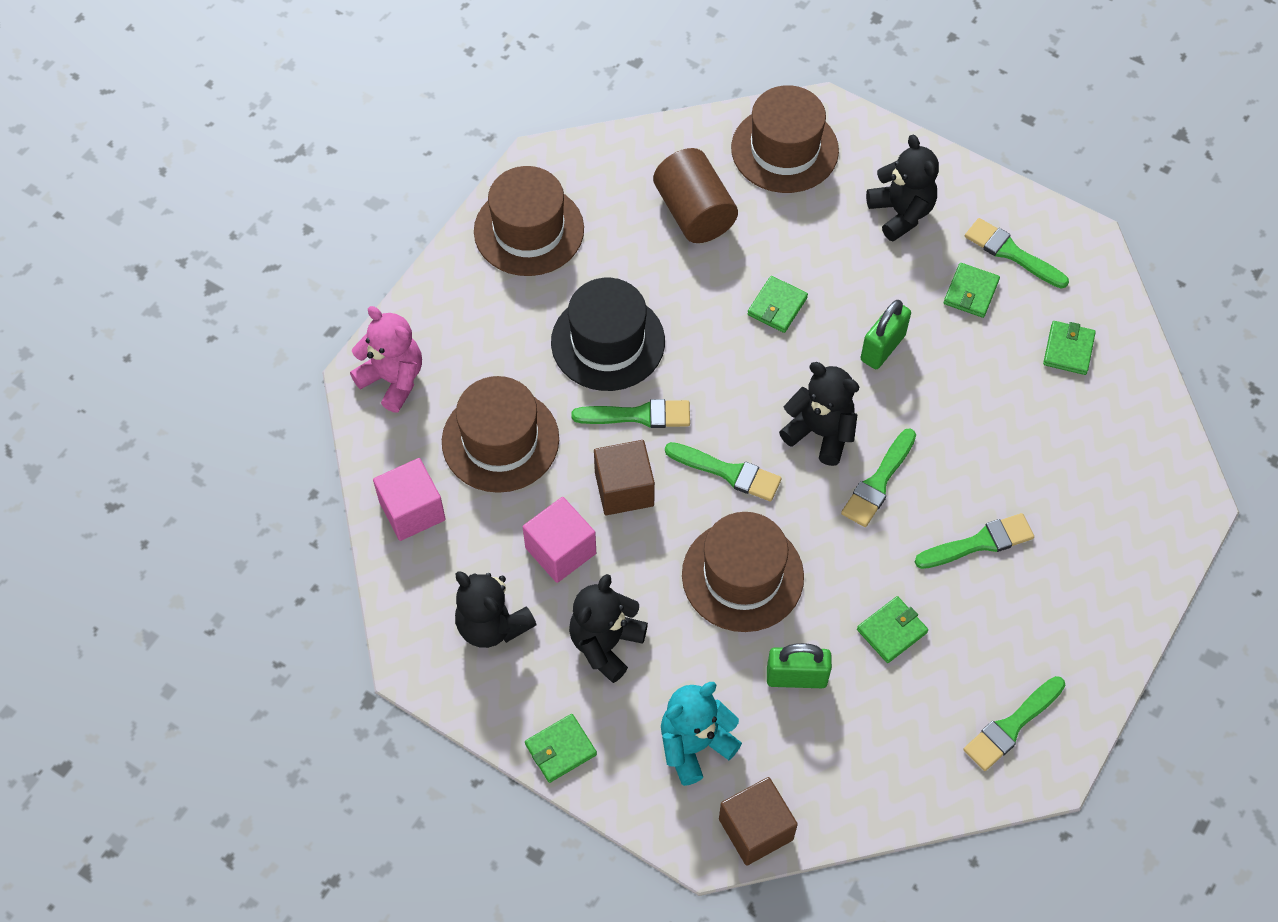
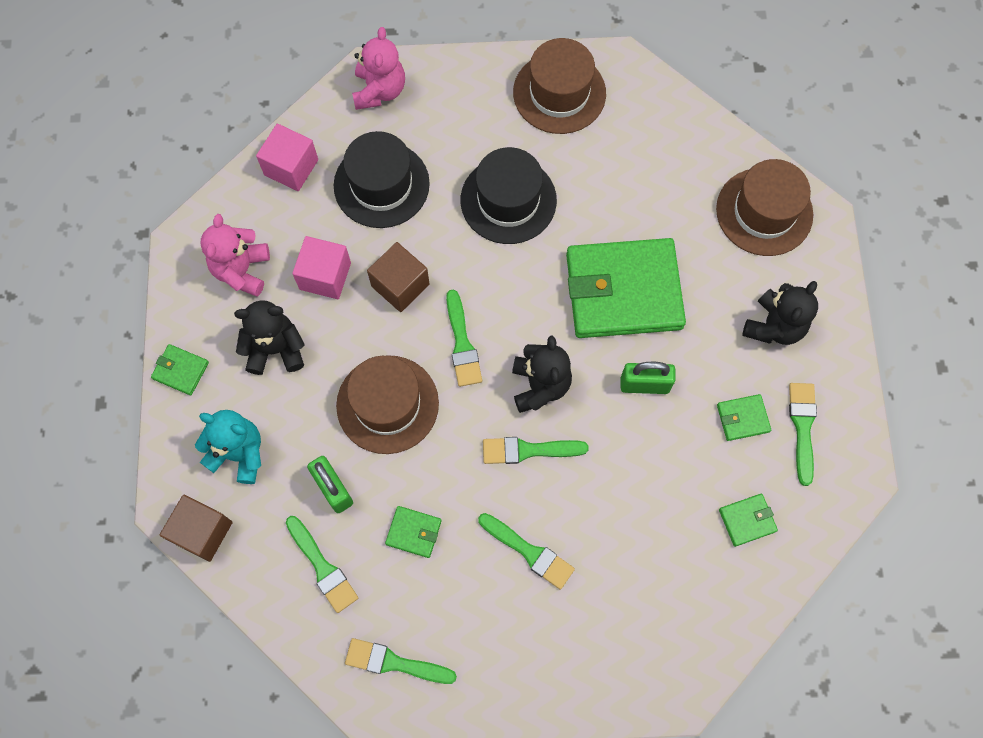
camera: 55 degrees right, 10 degrees up
brown hat [442,376,559,493] -> black hat [334,131,430,228]
black teddy bear [455,572,537,648] -> pink teddy bear [200,214,270,297]
green brush [571,399,690,428] -> green brush moved to [286,516,358,613]
brown cylinder [653,148,738,243] -> none
green wallet [747,276,808,333] -> green wallet [566,238,686,338], size x2.48

